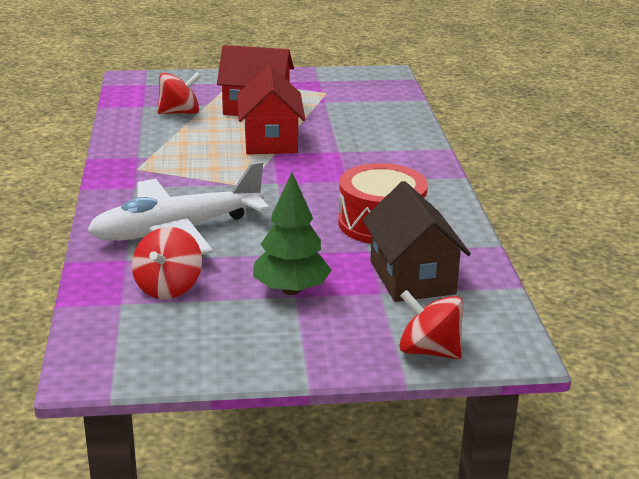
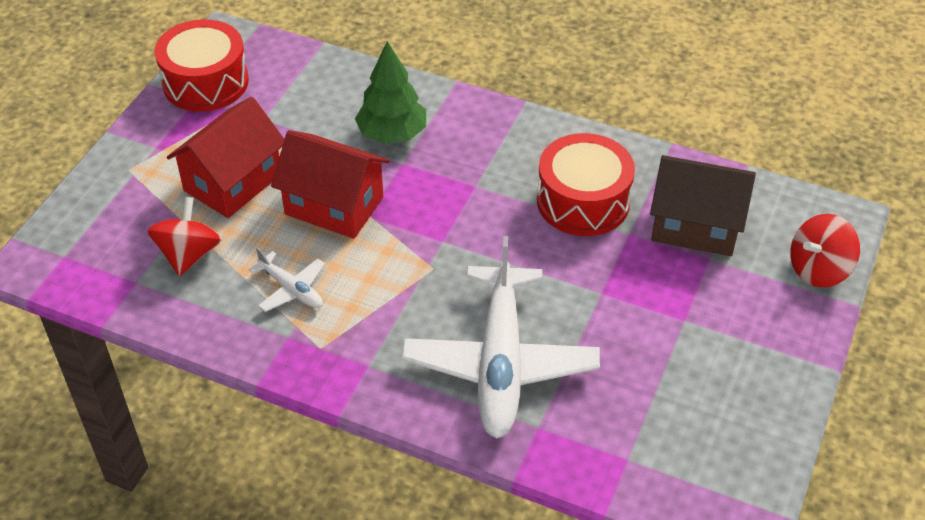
camera: 60 degrees left, 20 degrees up
red spinning top [132,227,202,299] -> none
green tree [253,173,332,295] -> green tree moved to [355,41,426,144]
none -> red drum [155,19,249,112]
none -> white plane [249,247,325,312]

